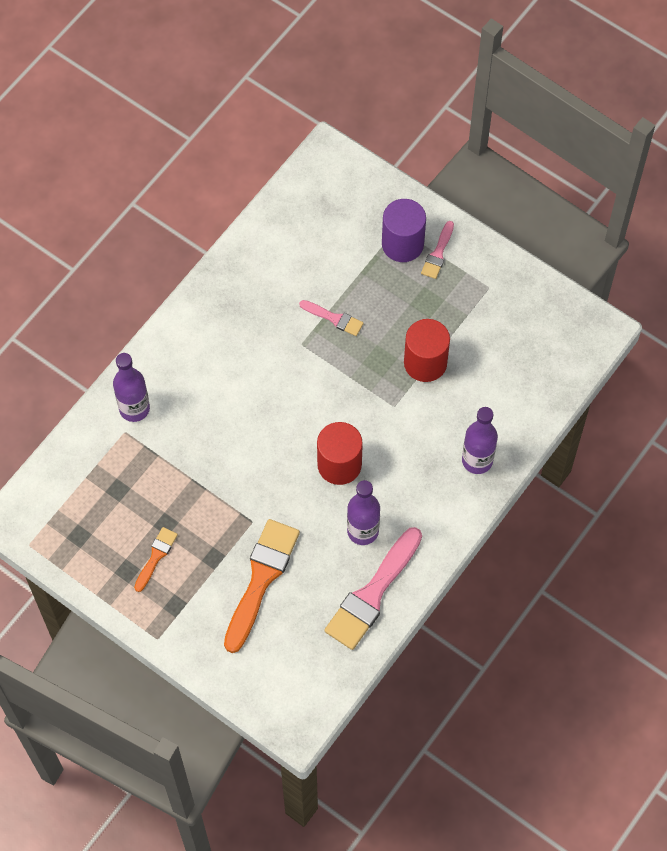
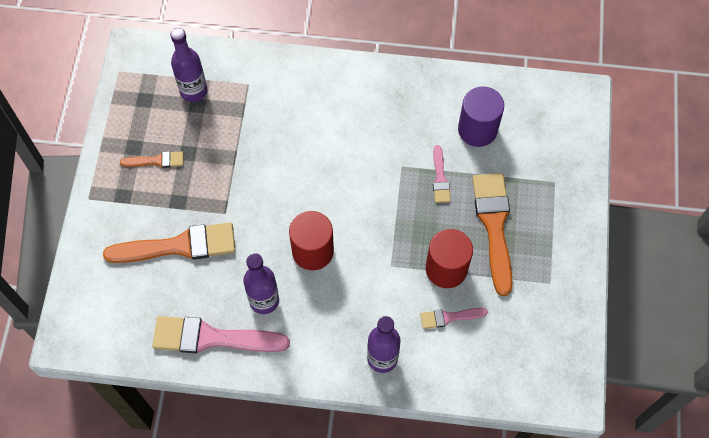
camera: 60 degrees right, 0 degrees up
purple bottle [113,353,150,422] -> purple bottle moved to [170,28,207,102]
purple cylinder [382,199,426,262] -> purple cylinder moved to [458,86,504,147]
pink brush [421,221,454,279] -> pink brush moved to [420,308,488,329]
none -> orange brush [472,173,513,296]

